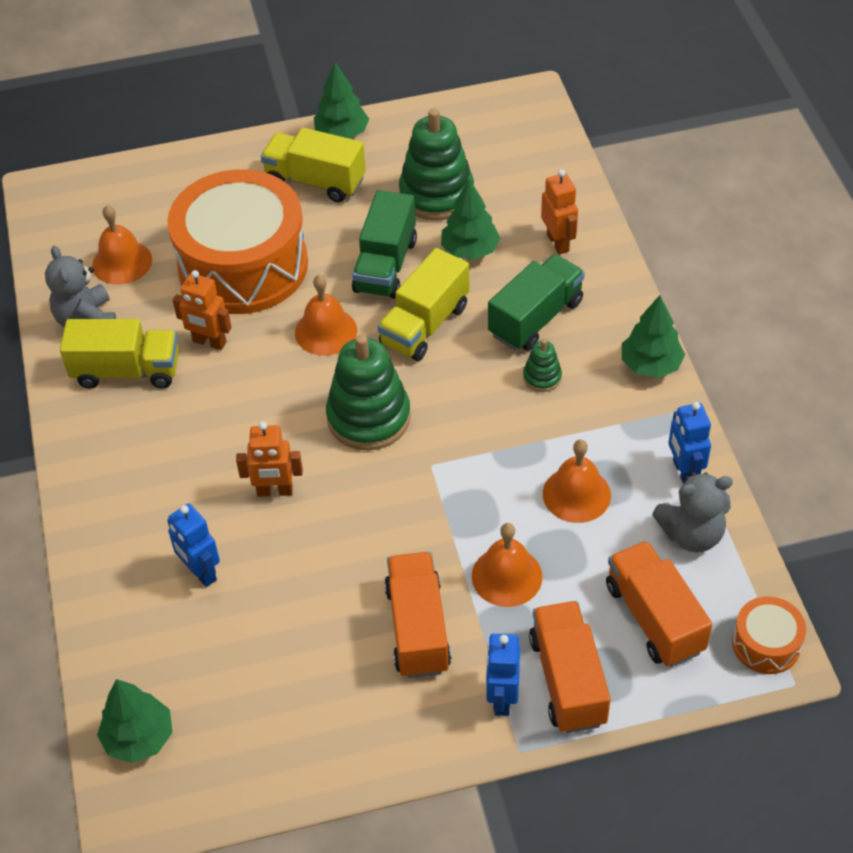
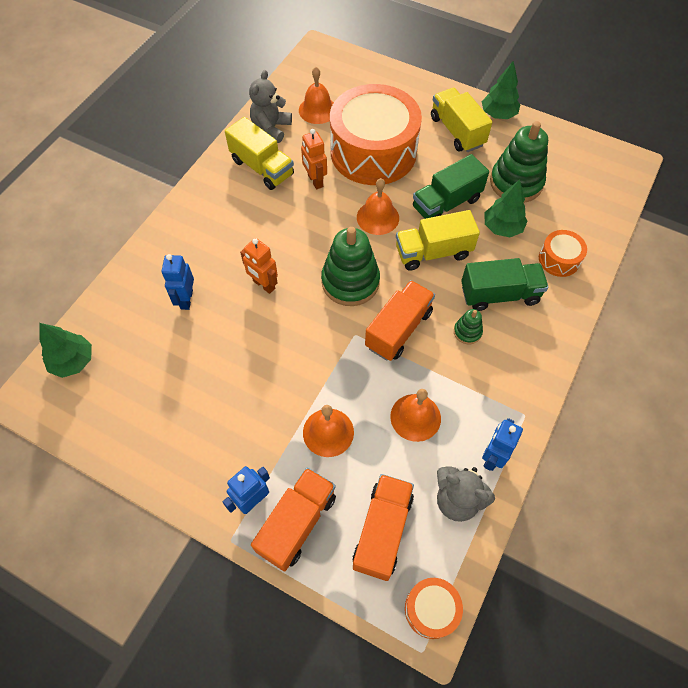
camera: 40 degrees right, 10 degrees up
orange truck [384,552,451,678] -> orange truck moved to [365,280,435,361]
orange robot [541,169,578,255] -> orange drum [539,230,587,277]
green tree [622,295,685,378] -> none

